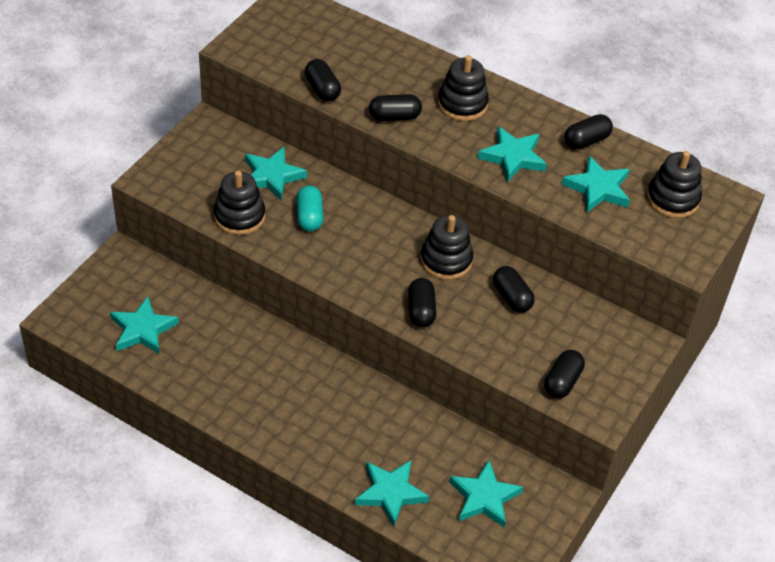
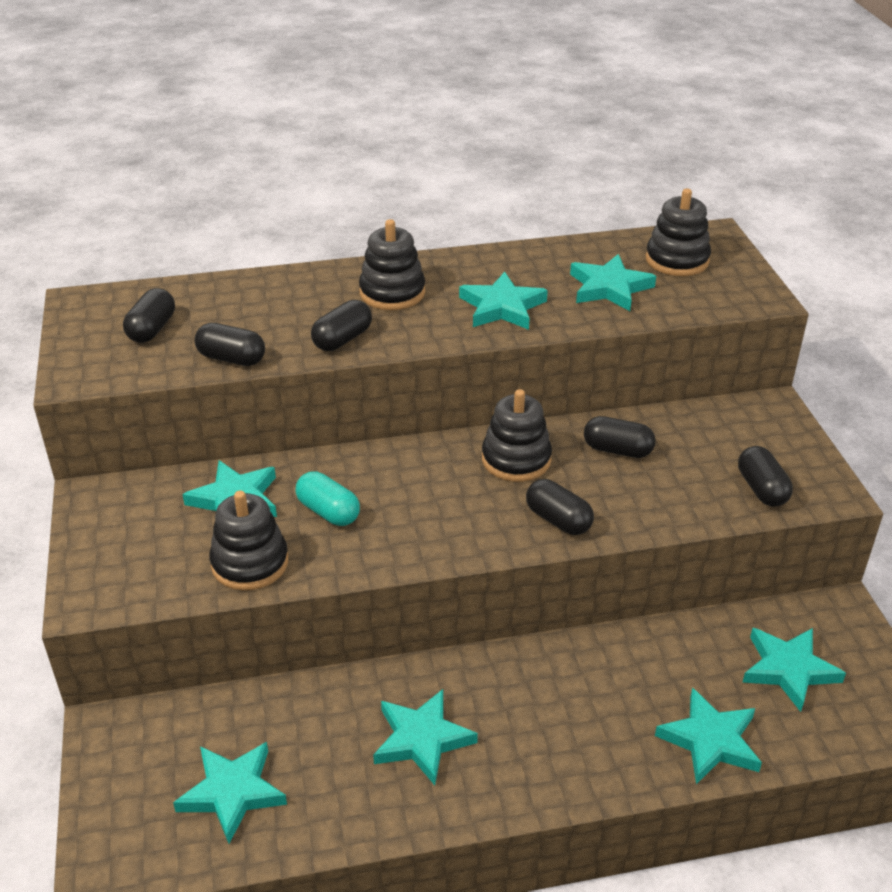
camera: 40 degrees left, 10 degrees down
black capsule [564,114,613,149] -> black capsule moved to [123,288,175,343]
none -> turquoise star [373,689,478,785]

